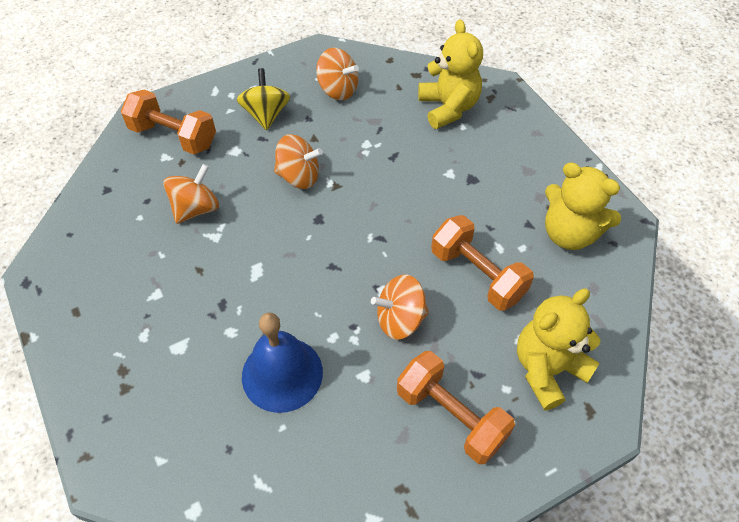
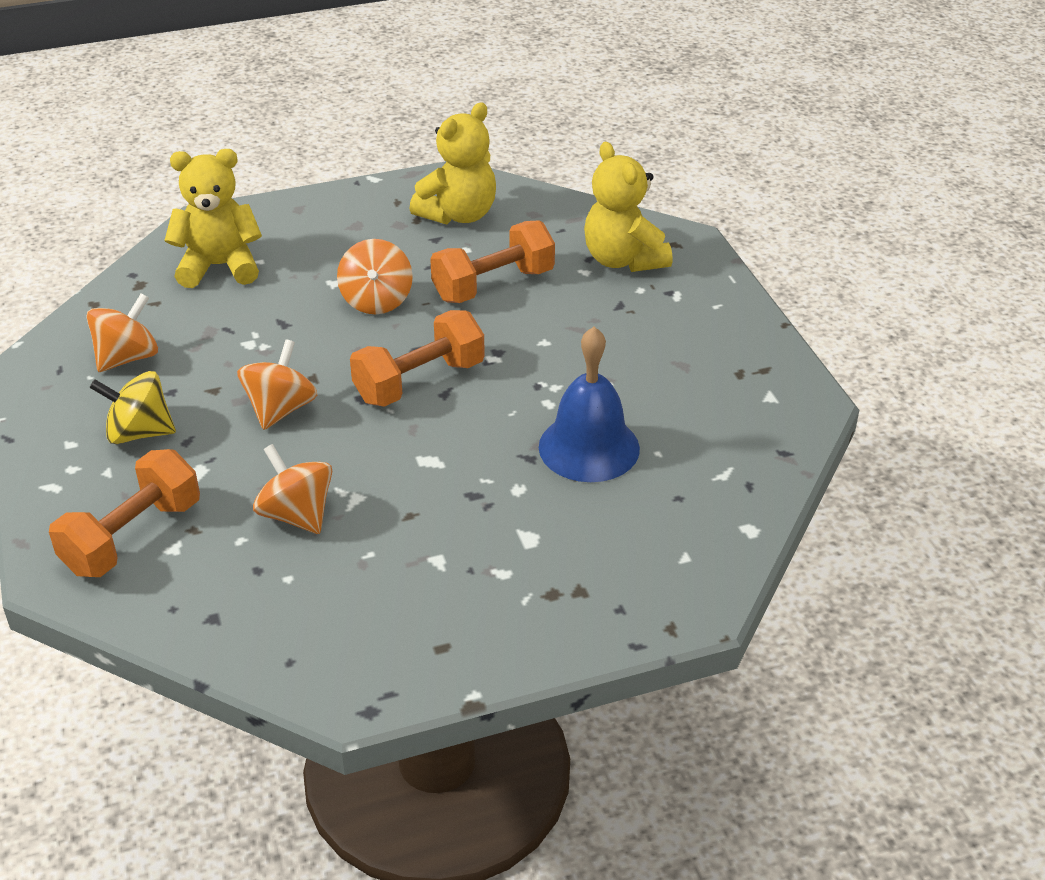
camera: 80 degrees left, 15 degrees down
orange spinning top [371,275,429,340] -> orange spinning top moved to [337,239,413,314]
orange dumbbell [397,351,515,464] -> orange dumbbell moved to [350,310,485,407]

